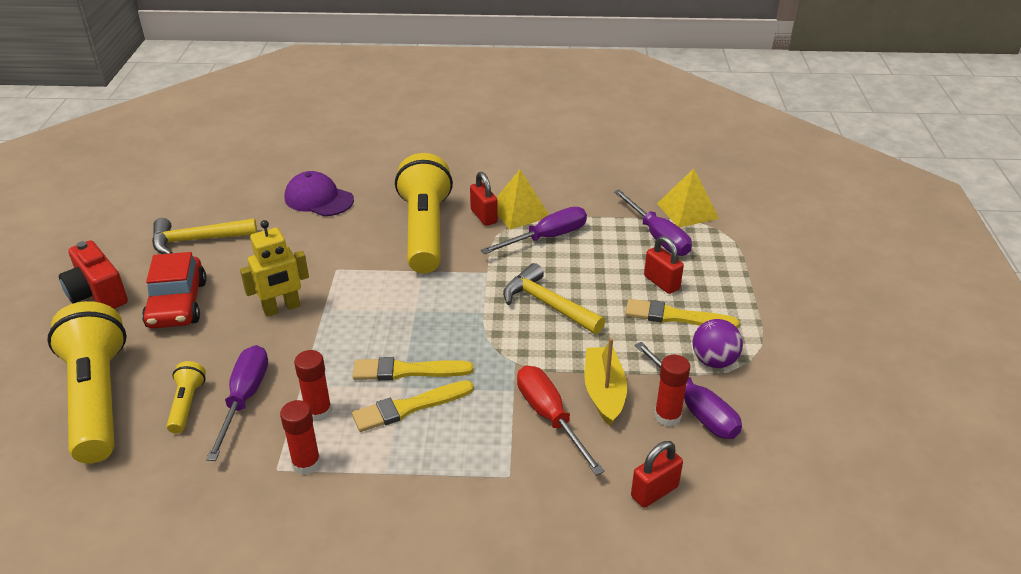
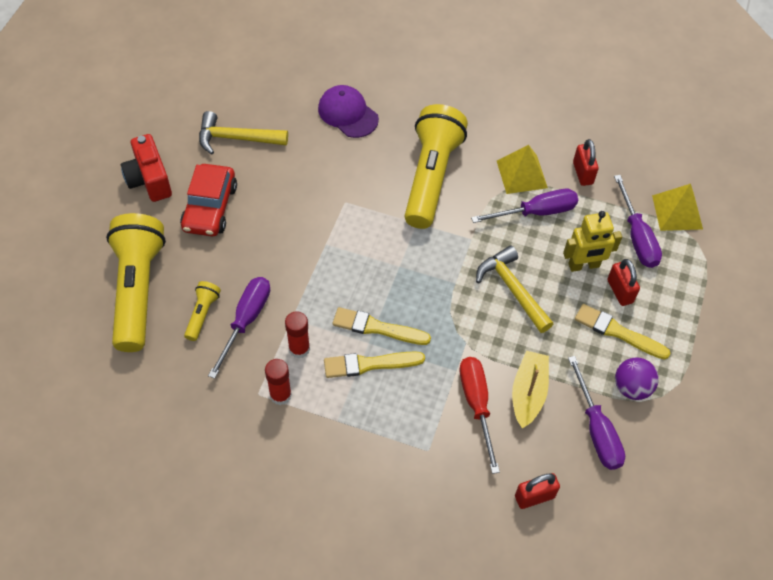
camera: 15 degrees right, 20 degrees up
yellow robot [240,220,309,317] -> yellow robot moved to [563,211,622,272]
red padlock [470,172,498,226] -> red padlock moved to [573,139,599,186]
red glue stick [655,355,690,427] -> none

